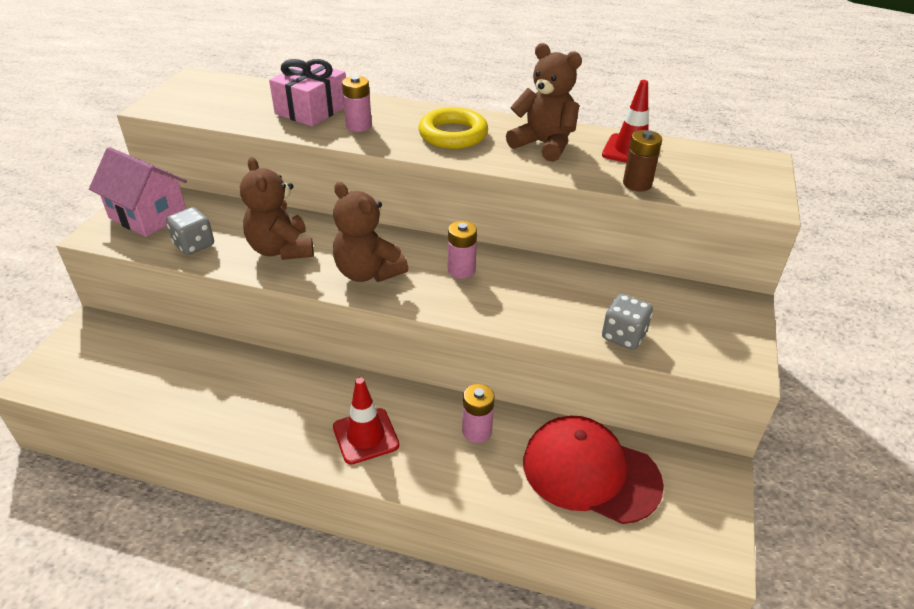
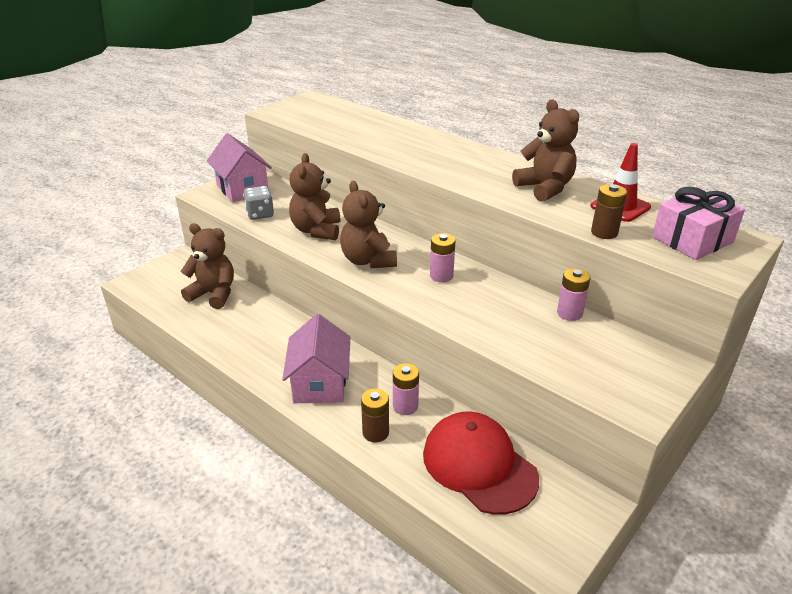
camera: 25 degrees right, 5 degrees down
pink gift [269,59,346,127] -> pink gift moved to [652,187,745,260]
red traffic cone [333,378,400,464] -> pink house [282,314,350,403]
pink battery [342,76,372,132] -> pink battery moved to [557,268,591,321]
yellow ring [418,107,488,149] -> none
grey dice [602,294,653,350] -> none
none -> brown teddy bear [180,223,234,309]
none -> brown battery [361,389,389,443]

